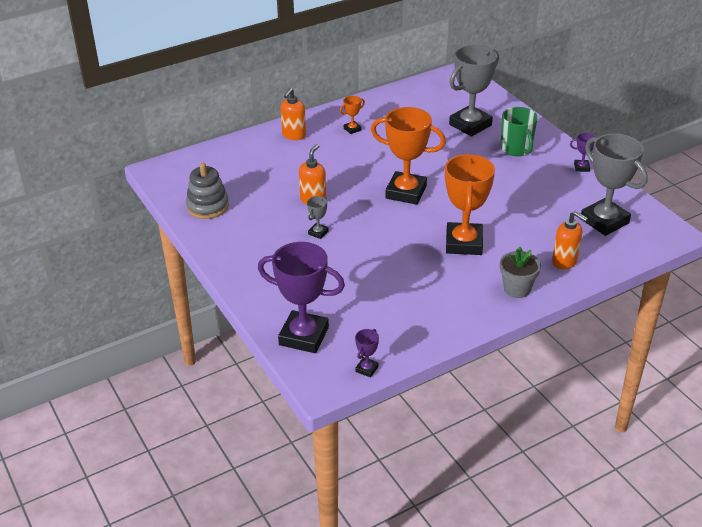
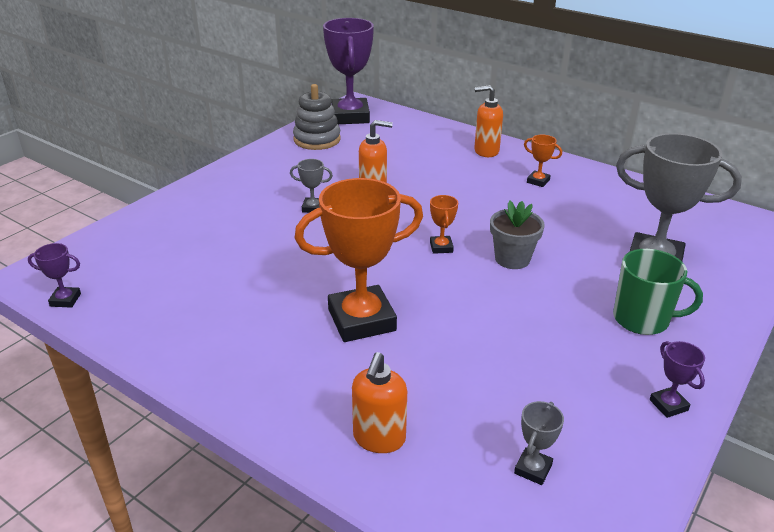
camera: 65 degrees right, 5 degrees down
purple trophy [258,242,345,353] -> purple trophy moved to [323,18,374,124]
orange trophy [371,107,446,205] -> orange trophy [430,195,458,254], size x0.43
grey flower pot [500,247,541,298] -> grey flower pot moved to [490,200,545,269]
green mug [501,107,538,156] -> green mug turned 120 degrees counterclockwise [613,249,703,335]
grey trophy [581,134,648,236] -> grey trophy [514,401,564,485], size x0.43

